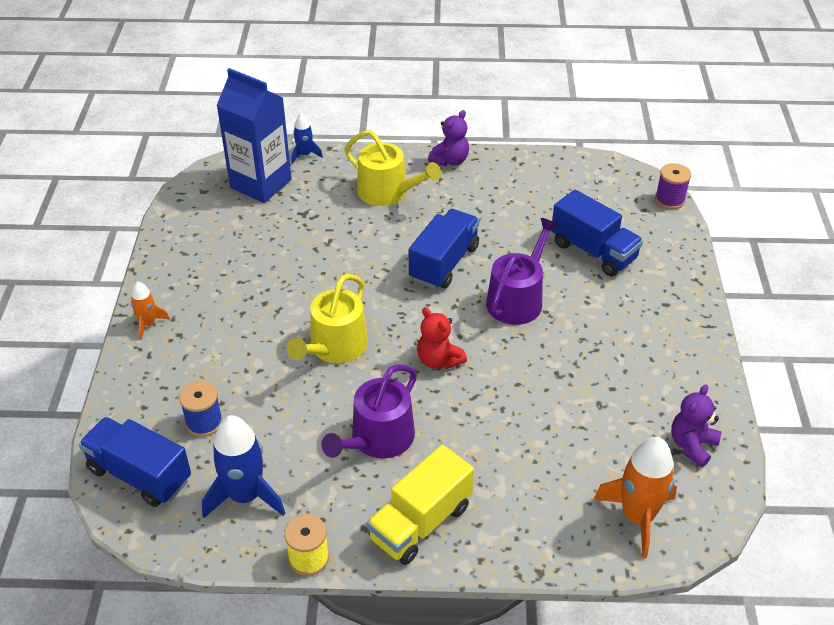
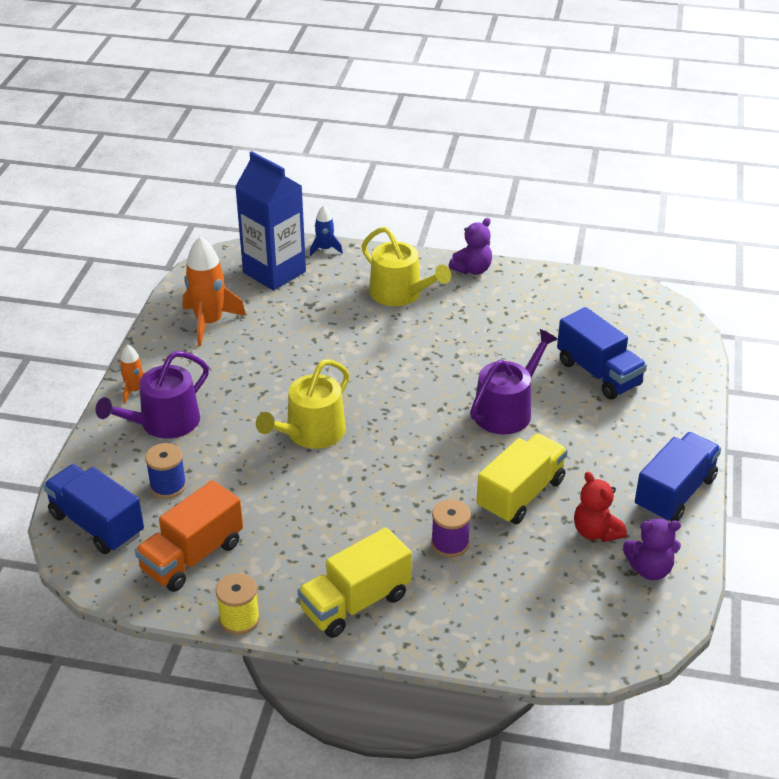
camera: 10 degrees right, 5 degrees down
blue rocket [202,415,285,518] -> orange truck [135,480,243,592]
purple watering can [321,364,417,459] -> purple watering can moved to [96,351,209,439]
blue truck [409,209,479,289] -> blue truck moved to [635,432,721,521]
red teddy bear [417,307,467,369] -> red teddy bear moved to [574,472,627,542]
orange rocket [594,437,677,559] -> orange rocket moved to [183,237,246,346]
purple spool [655,163,691,209] -> purple spool moved to [431,499,471,557]
purple teddy bear [671,384,722,467] -> purple teddy bear turned 135 degrees counterclockwise [623,518,681,580]
none -> yellow truck [477,433,568,524]

